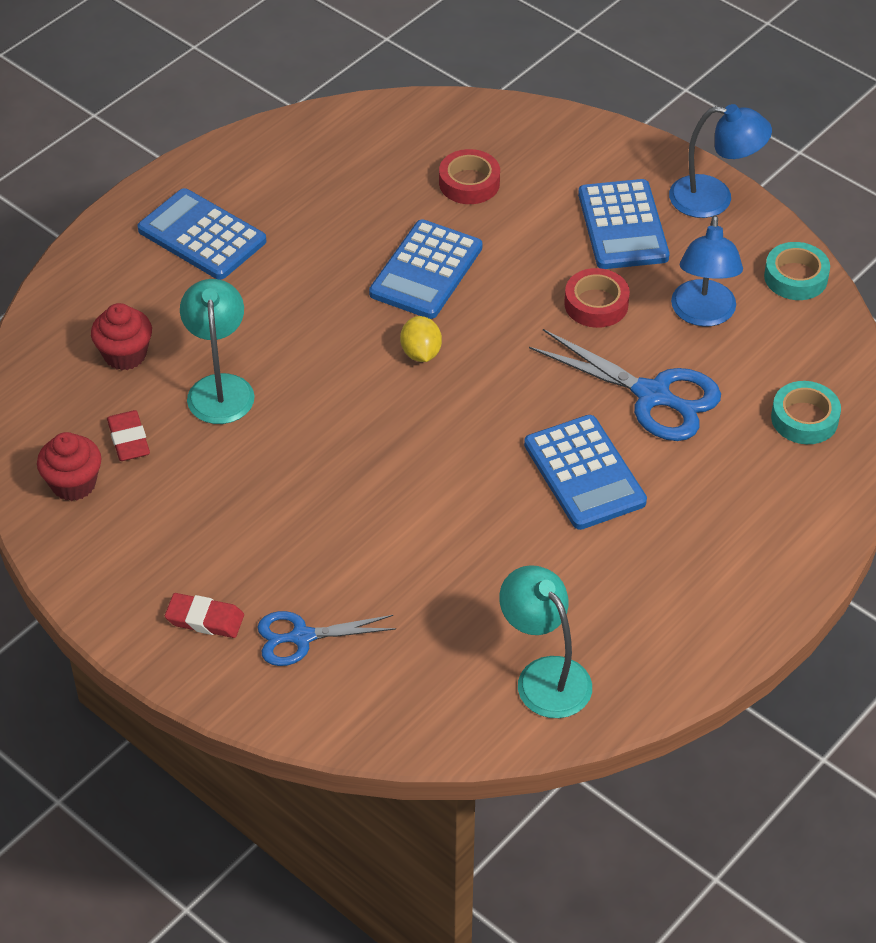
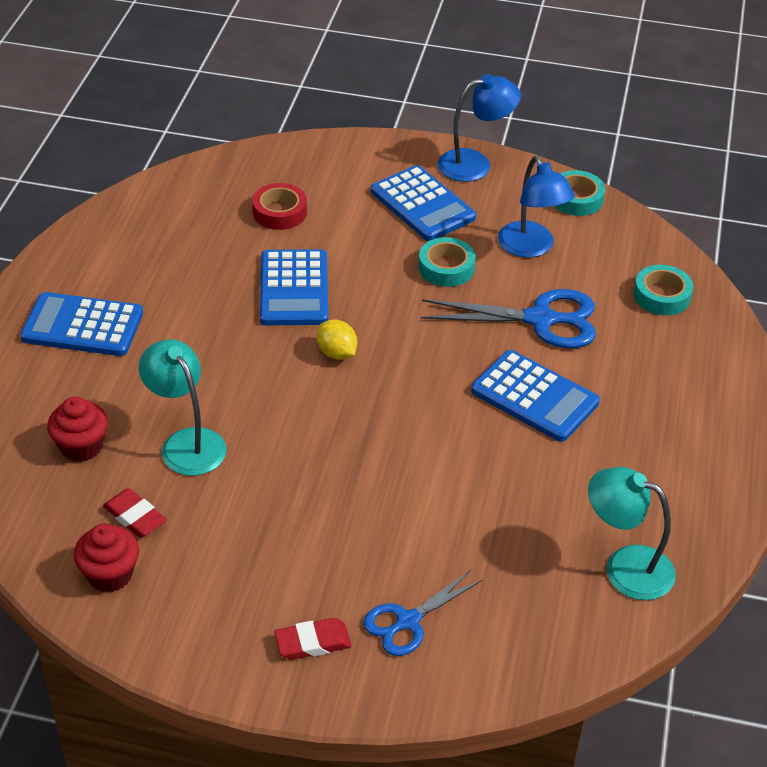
camera: 30 degrees left, 5 degrees down
red tape [564,268,630,328] -> turquoise tape [419,237,476,287]

